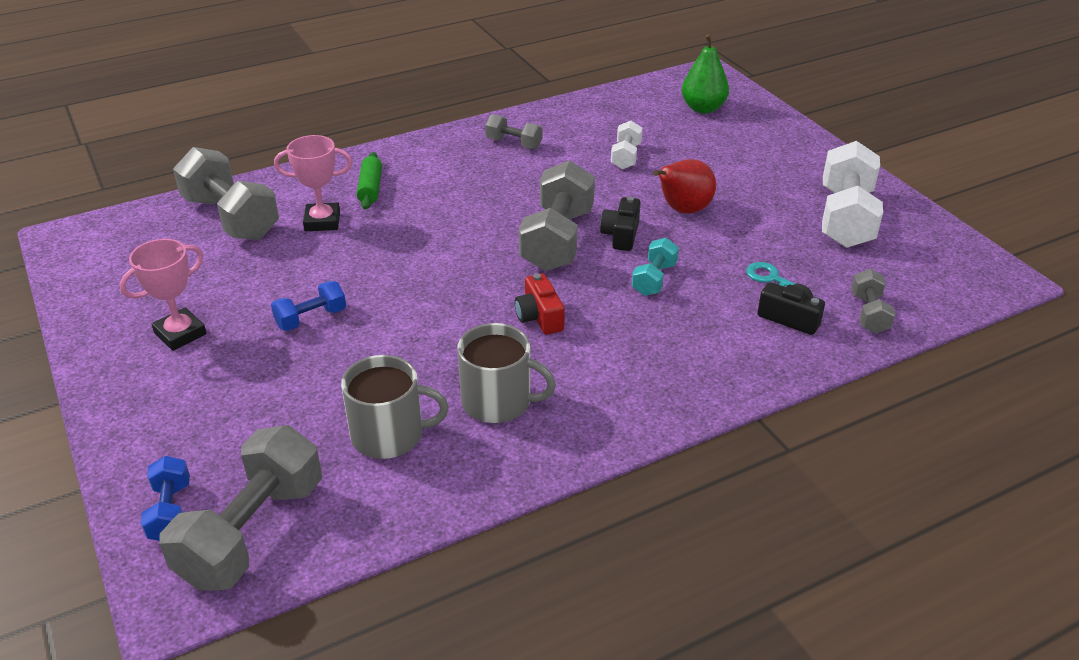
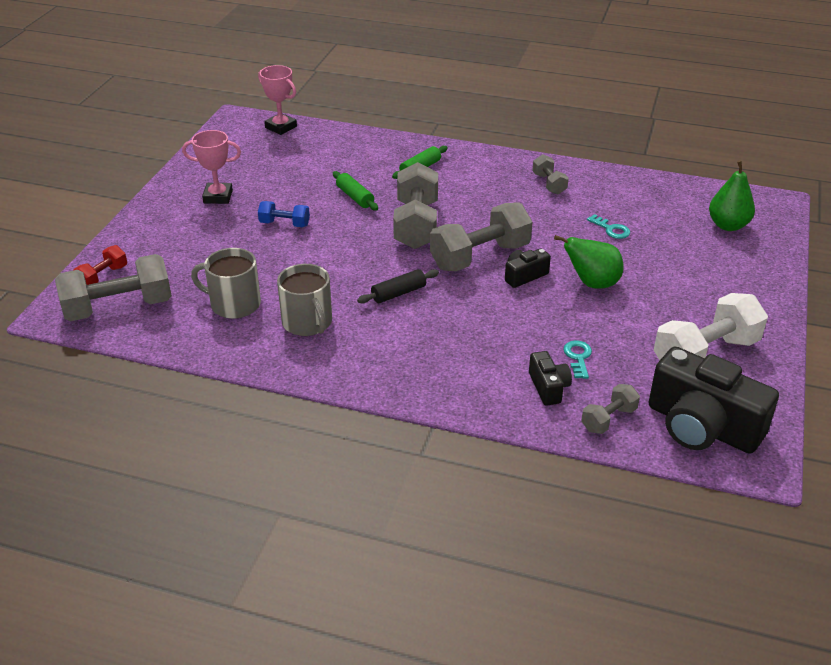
camera: 45 degrees right, 0 degrees up
blue dumbbell [141,456,190,541] -> red dumbbell [73,245,127,285]
grey dumbbell [173,147,279,240] -> grey dumbbell moved to [393,162,438,249]
pink trophy [274,135,352,231] -> pink trophy moved to [258,65,297,135]
grey mug [341,355,449,459] -> grey mug turned 150 degrees clockwise [191,248,261,319]
red camera [515,273,565,335] -> black rolling pin [357,269,439,303]
white dumbbell [611,121,642,169] -> turquoise key [587,214,630,239]
turquoise dumbbell [632,238,679,296] -> none
red pear [653,159,716,214] -> green pear [554,235,624,289]
none -> green rolling pin [333,171,378,210]
none -> black camera [649,347,779,454]

